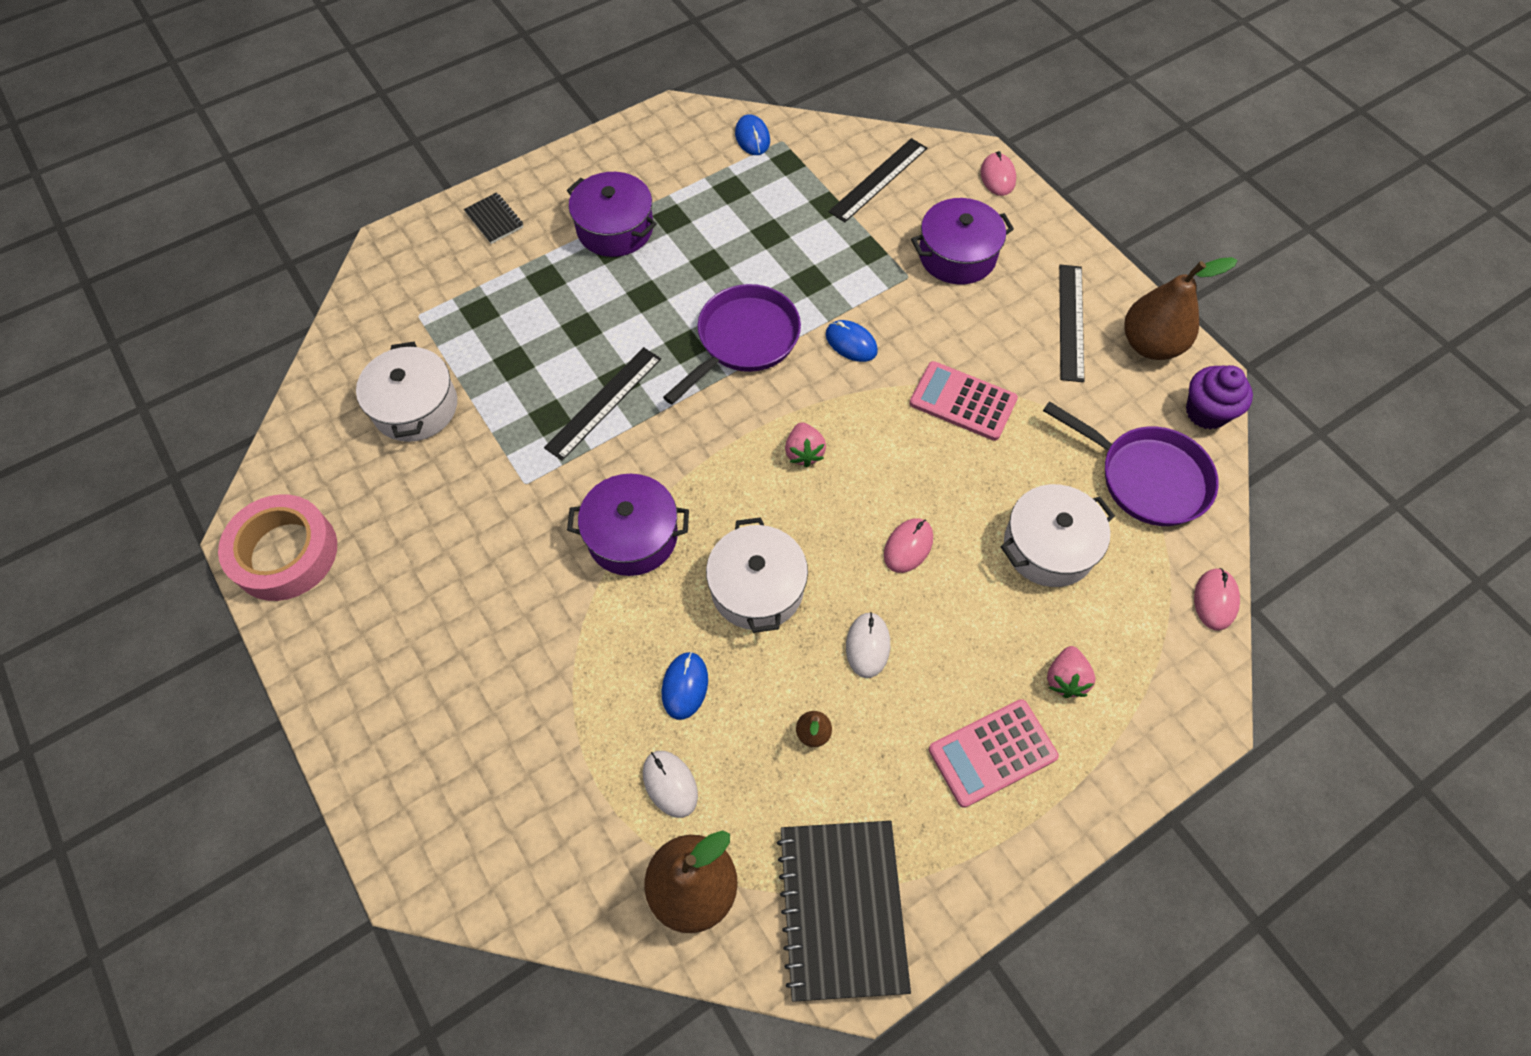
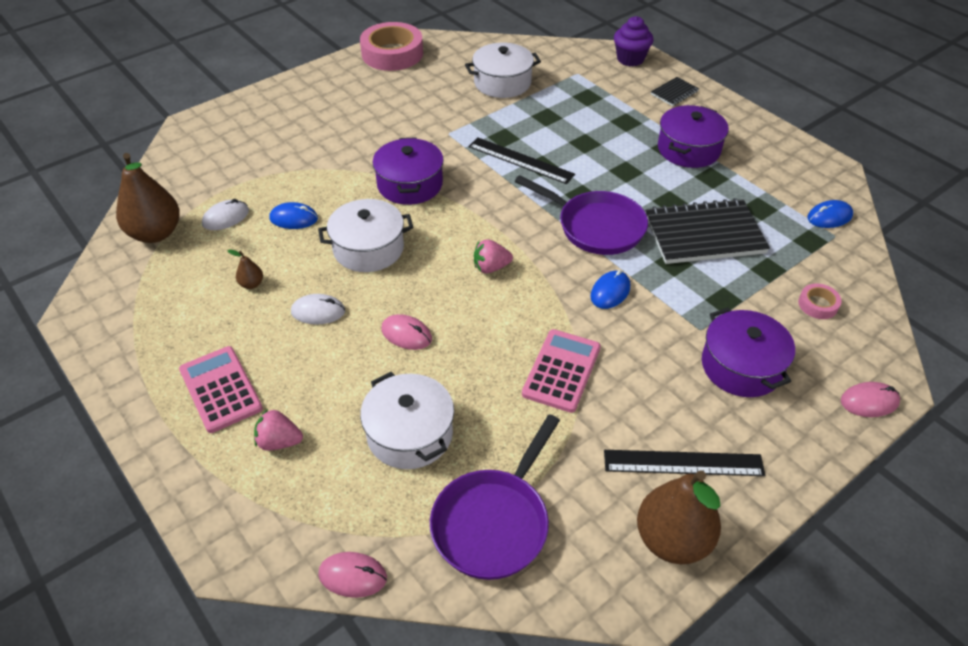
camera: 85 degrees right, 15 degrees down
black notebook [777,821,911,1002] -> black notebook moved to [645,198,770,264]
black ruler [829,138,927,222] -> pink tape [798,283,842,319]
purple cupcake [1186,365,1253,430] -> purple cupcake moved to [614,16,653,66]

